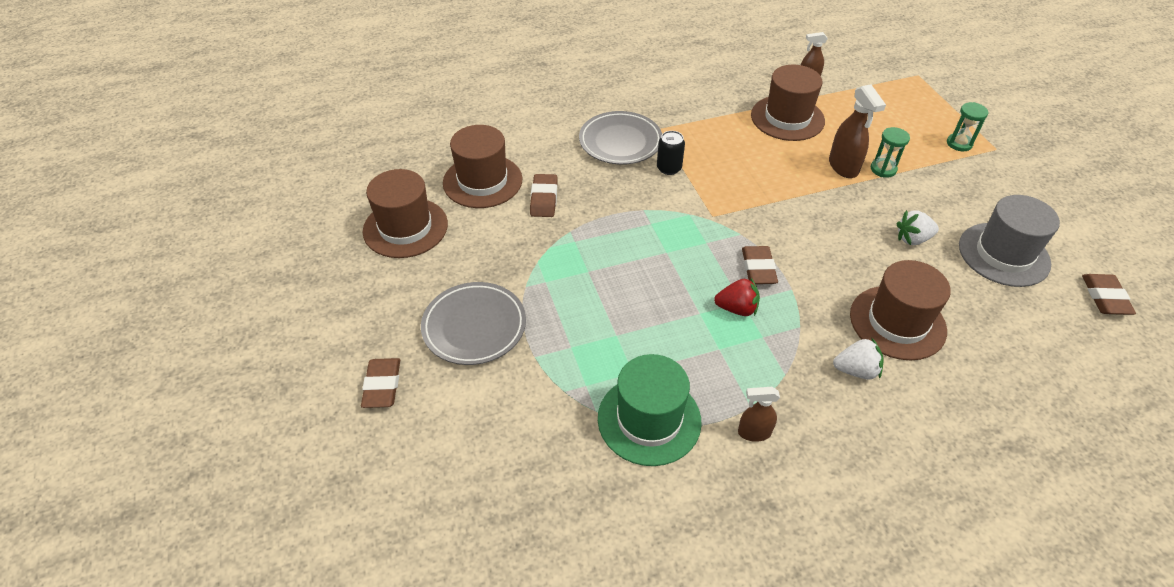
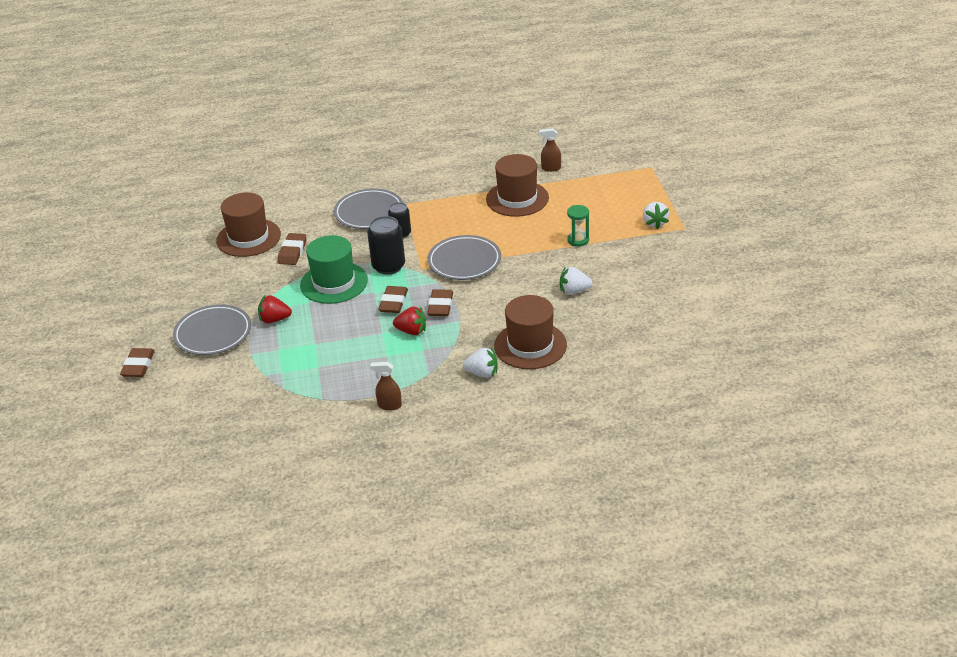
camera: 10 degrees right, 10 degrees down
brown hat [363,169,448,258] -> none
green hat [598,354,702,466] -> green hat moved to [300,235,368,304]
brown spray bottle [829,85,886,178] -> none
green hourglass [947,102,988,151] -> white strawberry [643,202,669,229]
grey hat [959,195,1060,287] -> none
brown eraser [1082,274,1136,315] -> brown eraser moved to [378,286,408,313]
none -> red strawberry [258,295,292,324]
none -> black can [367,216,405,275]
none -> grey plate [427,235,501,280]

